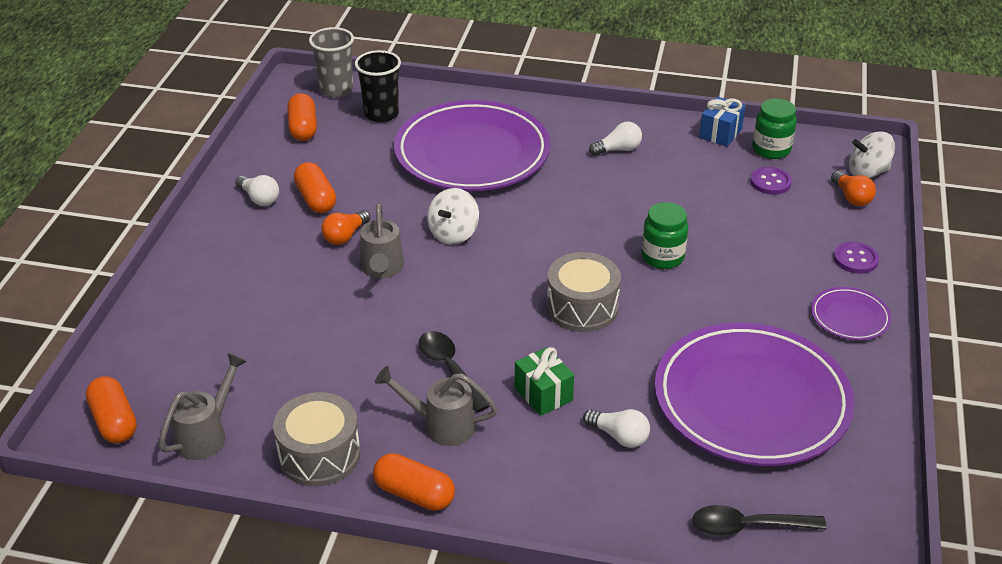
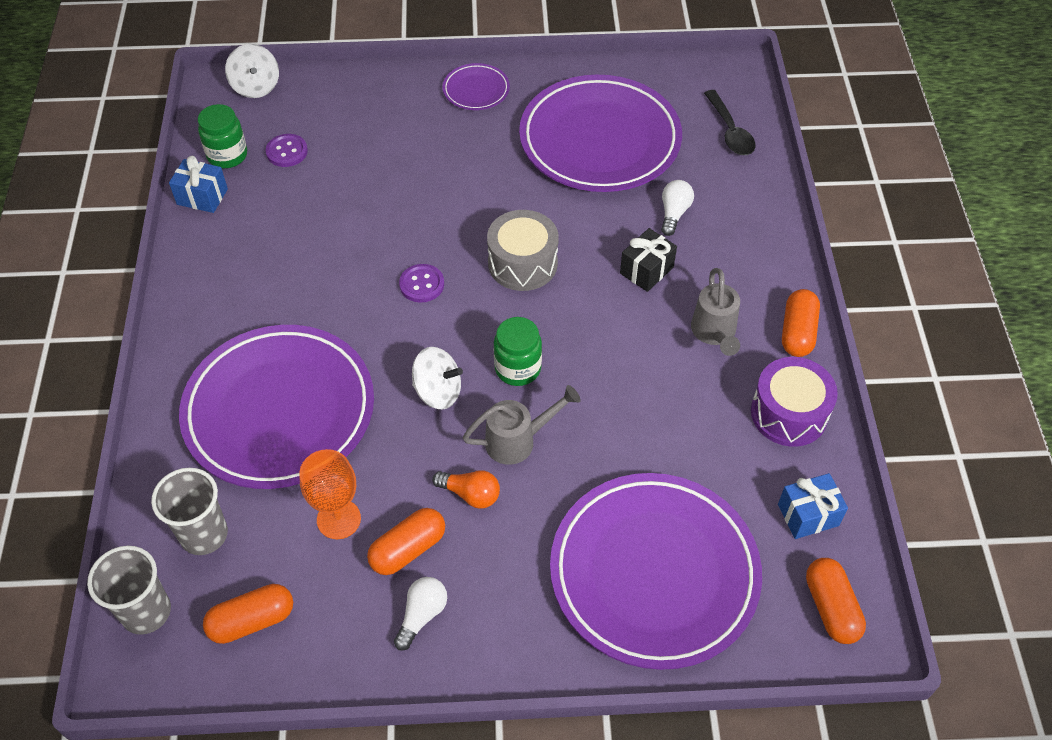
camera: 105 degrees left, 15 degrees up
orange capsule [86,376,137,443] -> orange capsule turned 60 degrees counterclockwise [806,558,866,644]
grey watering can [158,353,247,460] -> blue gift [778,473,848,539]
grey drum [273,392,360,487] -> purple drum [751,357,838,447]
black cup [355,50,401,123] -> grey cup [151,468,228,555]
black spoon [419,331,489,412] -> none
green gift [515,347,574,416] -> black gift [620,228,677,292]
white light bulb [589,122,642,156] -> none
green jar [642,202,688,269] -> green jar moved to [494,317,542,386]
orange light bulb [831,171,876,206] -> none
purple button [834,242,879,274] -> purple button moved to [399,264,444,303]
none -> orange goblet [299,449,361,539]
none -> purple plate [550,473,762,670]

